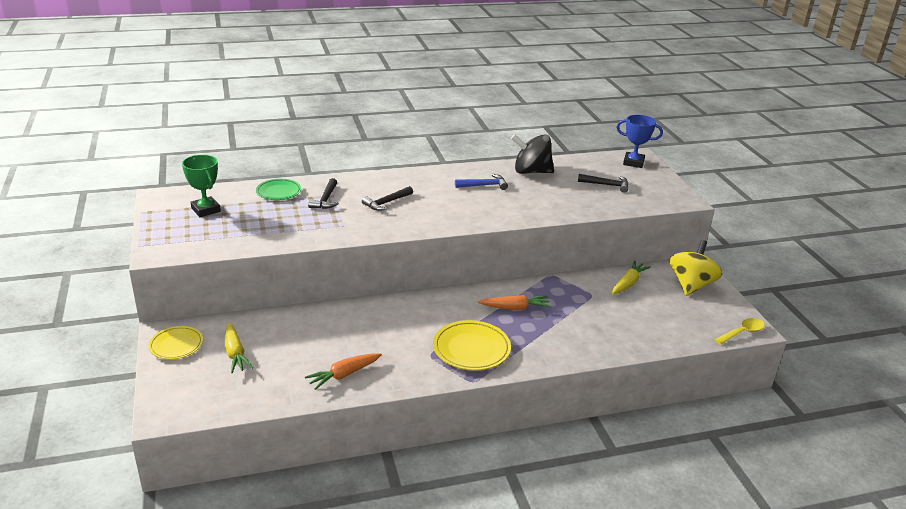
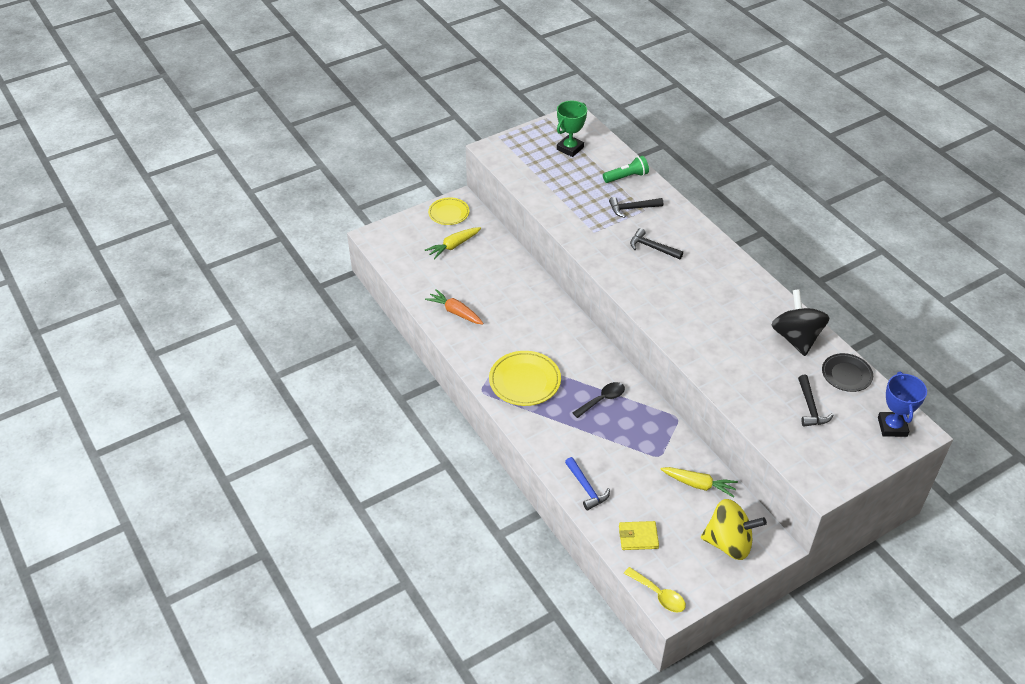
camera: 75 degrees right, 15 degrees up
green plate [256,179,301,200] -> green flashlight [603,156,649,183]
blue hammer [455,174,508,190] -> blue hammer moved to [565,457,610,510]
orange carrot [478,295,551,310] -> black spoon [572,382,625,418]
none -> yellow wallet [619,521,659,550]
none -> black plate [822,353,873,392]

